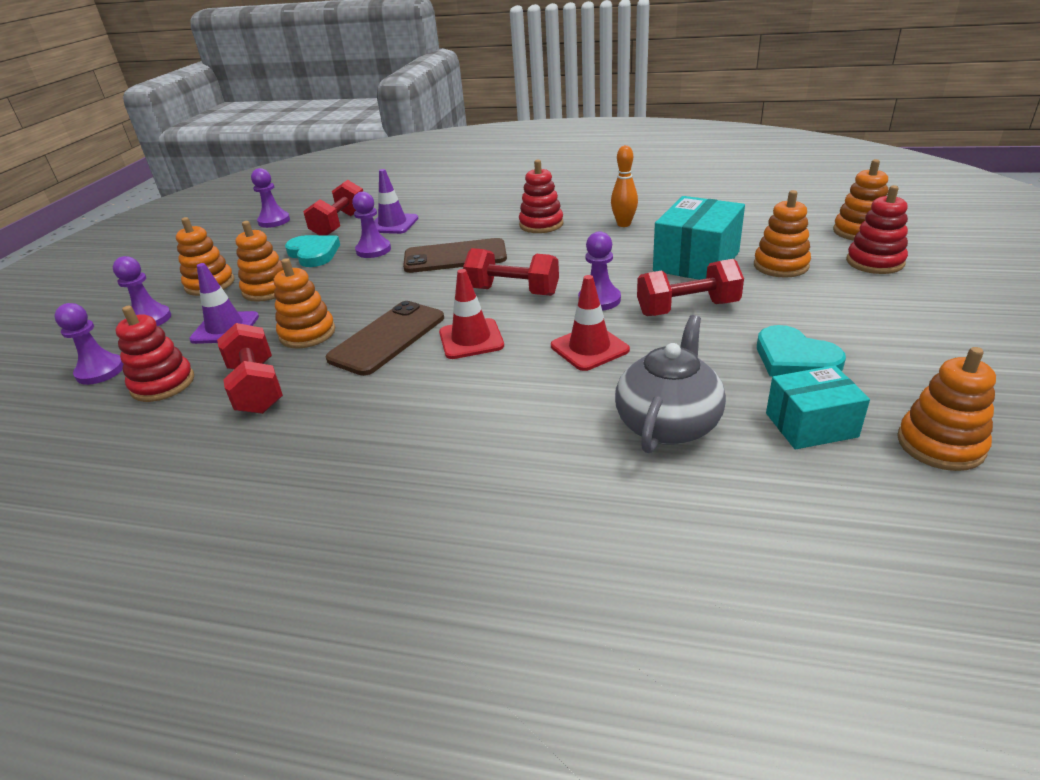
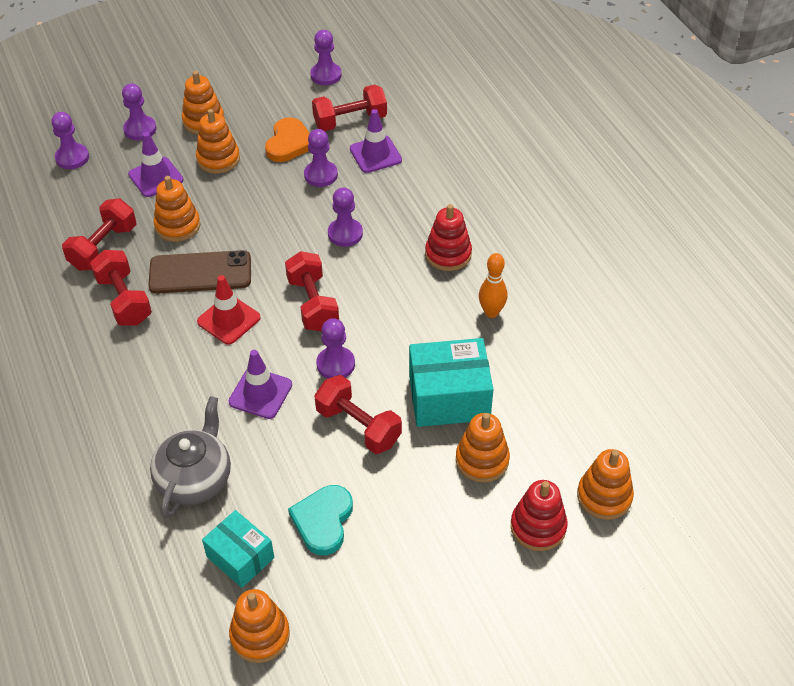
camera: 50 degrees right, 15 degrees up
red stacking toy [116,306,194,402] -> none
turquoise heart [285,235,340,267] -> orange heart [265,117,310,162]
brown phone [403,238,507,273] -> purple pawn [328,187,363,247]
red traffic cone [551,275,630,371] -> purple traffic cone [228,350,292,419]
grey teapot [615,315,726,453] -> grey teapot turned 60 degrees counterclockwise [150,396,231,519]
none -> red dumbbell [90,250,152,325]

